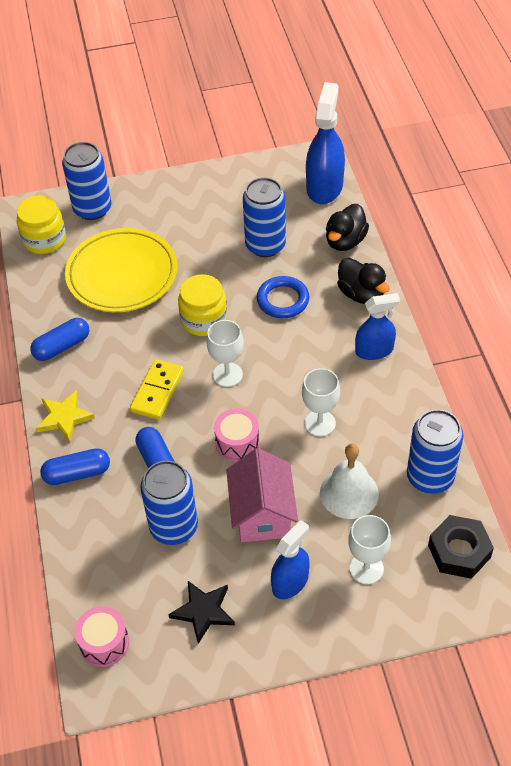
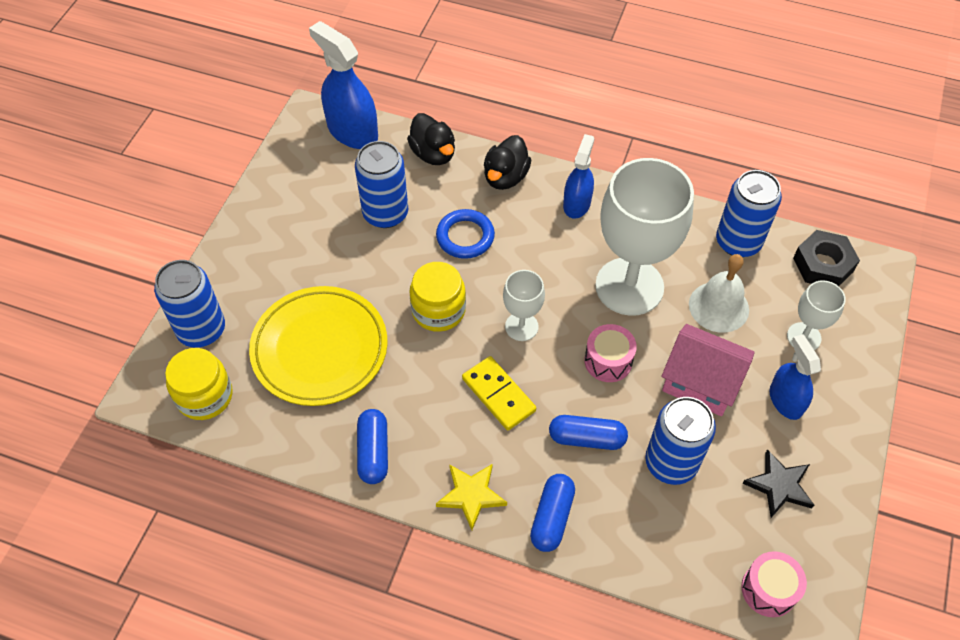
camera: 60 degrees left, 5 degrees up
white goblet [302,368,340,436] -> white goblet [595,158,694,316], size x2.09
black duck [337,258,390,304] -> black duck turned 120 degrees clockwise [484,135,531,190]

